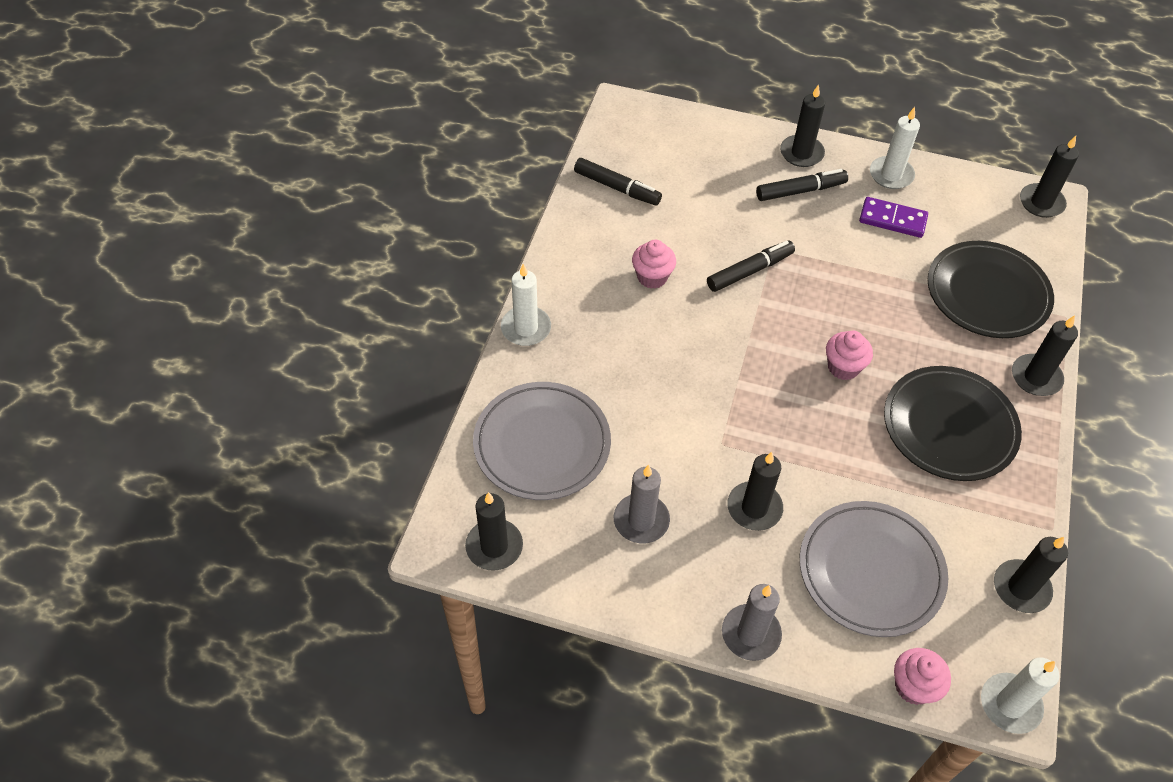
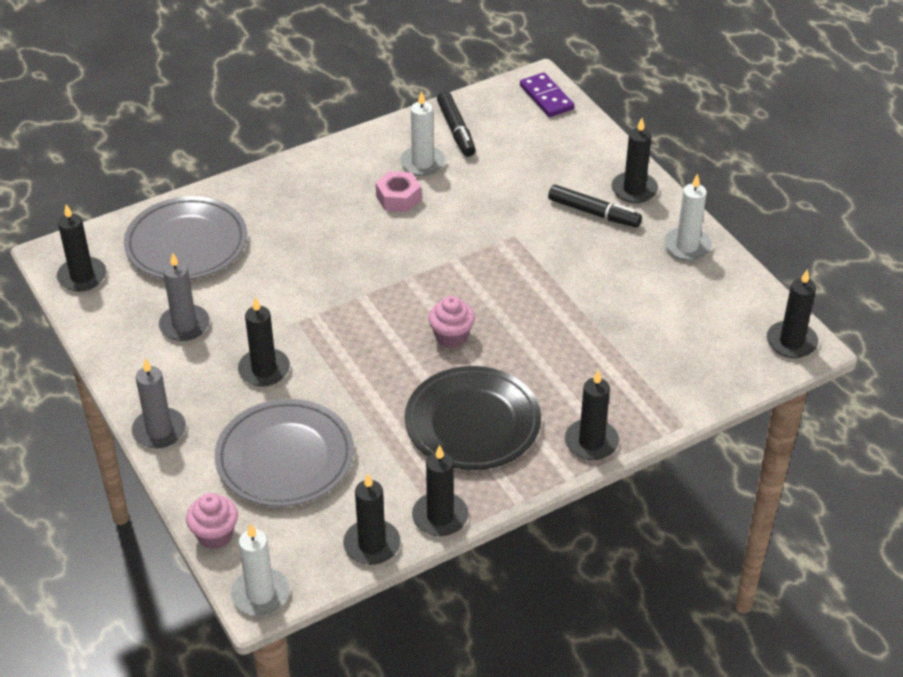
camera: 45 degrees right, 10 degrees down
white candle [501,264,551,346] -> white candle moved to [400,91,446,176]
pink cupcake [632,240,676,289] -> pink nut [376,171,421,212]
black marker [707,240,795,292] -> none
purple domino [859,197,928,238] -> purple domino moved to [520,72,574,117]
black plate [927,241,1054,338] -> none
none -> black candle [412,445,469,536]

